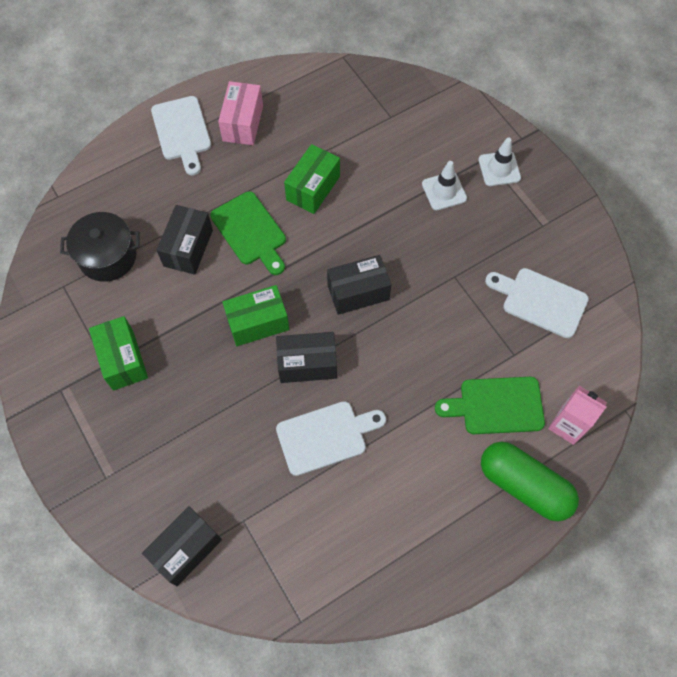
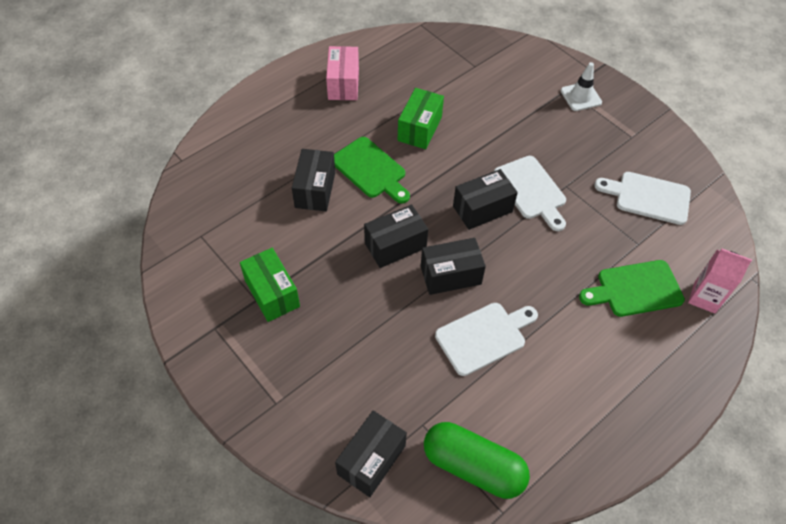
camera: 10 degrees left, 10 degrees down
black pot [60,212,140,282] -> none
white cutting board [151,96,211,175] -> white cutting board moved to [494,156,566,231]
green box [222,285,289,346] -> black box [364,205,428,268]
white traffic cone [422,161,467,211] -> none
green capsule [481,442,579,521] -> green capsule moved to [424,422,530,499]

